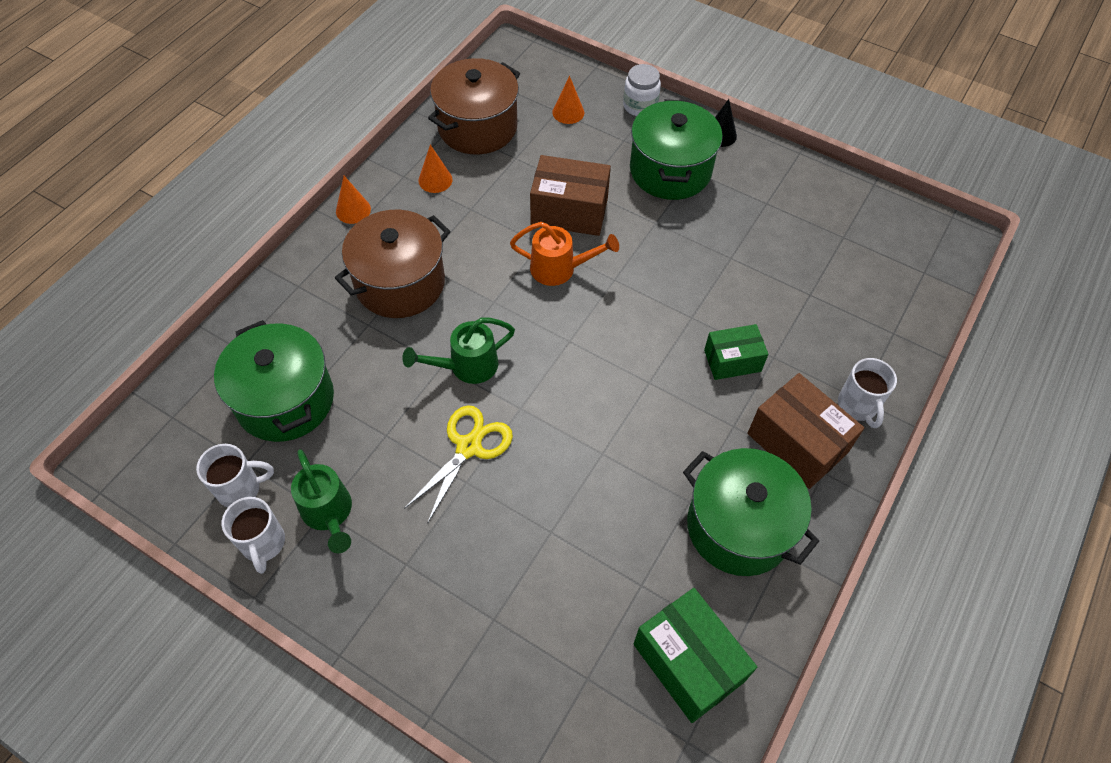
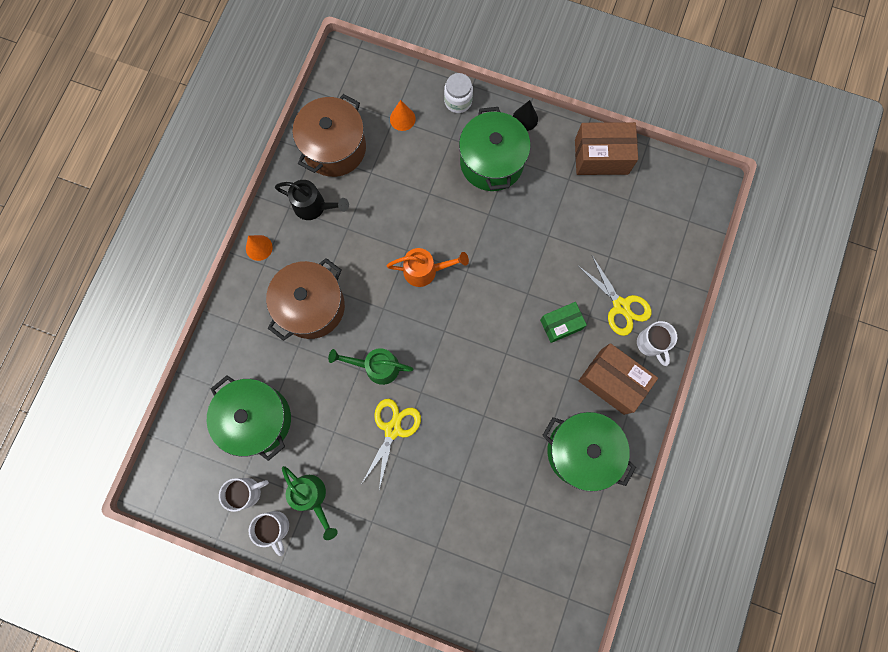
camera: 10 degrees left, 20 degrees up
green watering can [402,318,515,384] -> green watering can turned 45 degrees clockwise [328,348,413,385]
orange cone [418,145,453,193] -> black watering can [275,180,349,220]
brown box [530,155,611,236] -> brown box moved to [575,122,638,175]
green box [634,588,757,723] -> none
none -> yellow scissors [578,256,651,336]

